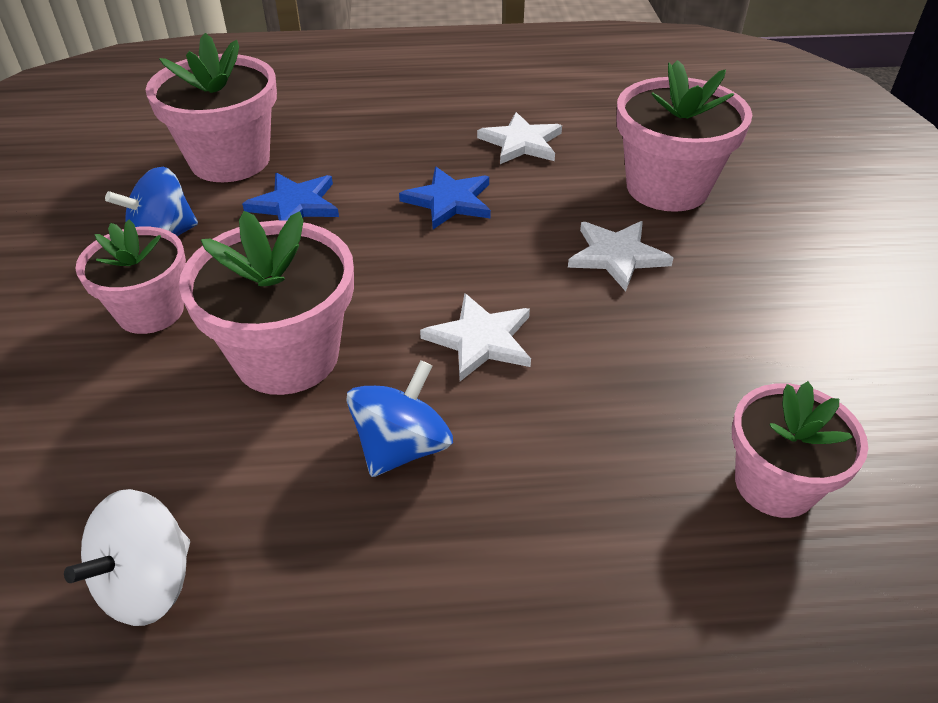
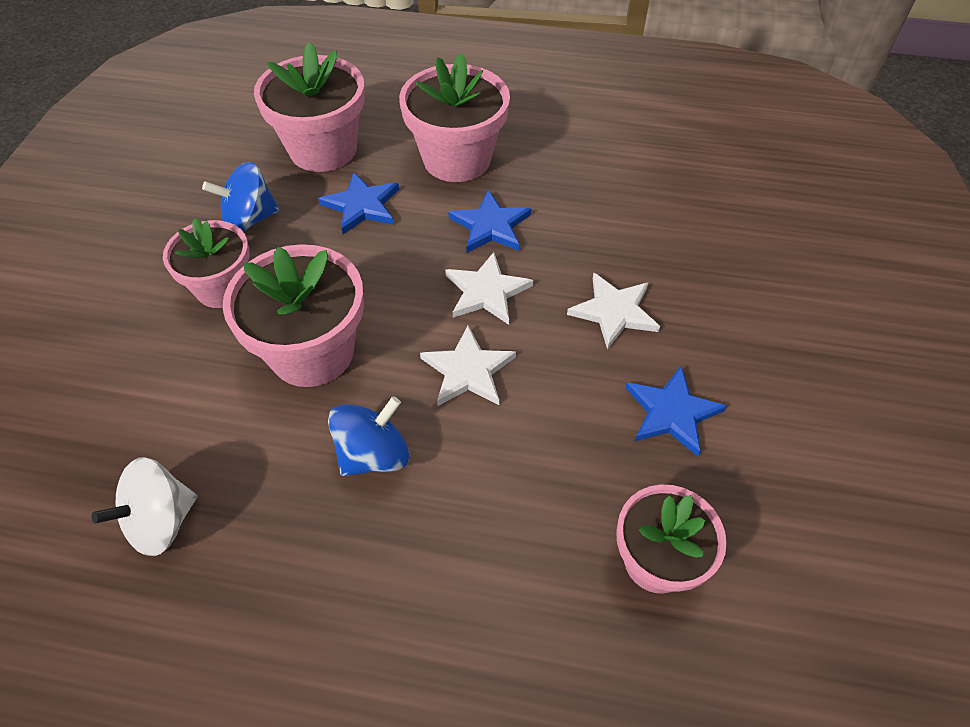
camera: 15 degrees right, 10 degrees up
white star [477,112,562,164] -> white star moved to [445,252,533,325]
pink flower pot [616,60,752,212] -> pink flower pot moved to [399,53,510,182]
none -> blue star [625,366,727,457]

